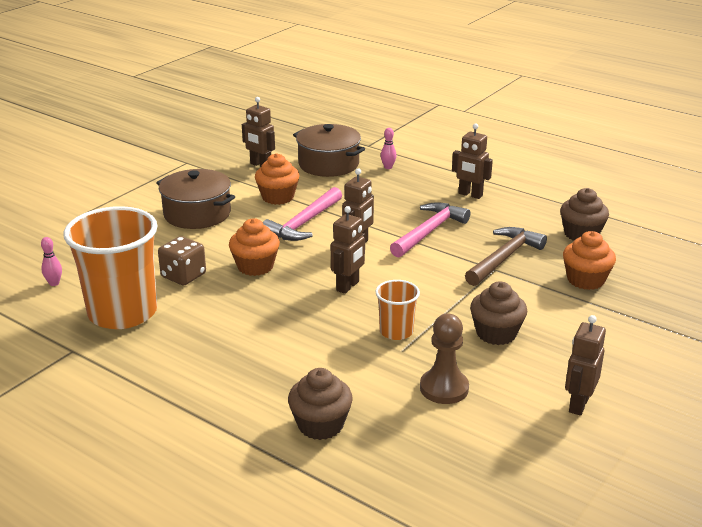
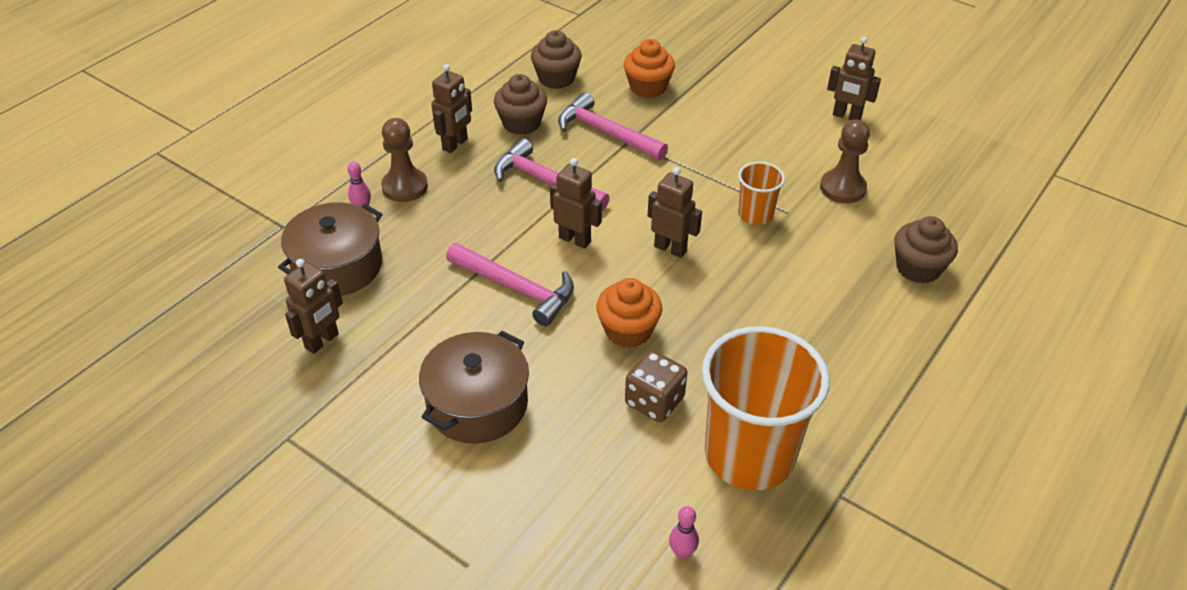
camera: 90 degrees left, 15 degrees up
orange cupcake [255,153,300,205] -> none
brown hammer [465,227,547,286] -> pink hammer [558,92,668,160]
brown cupcake [470,281,527,345] -> brown cupcake moved to [494,74,547,135]
none -> brown pawn [381,118,428,202]

